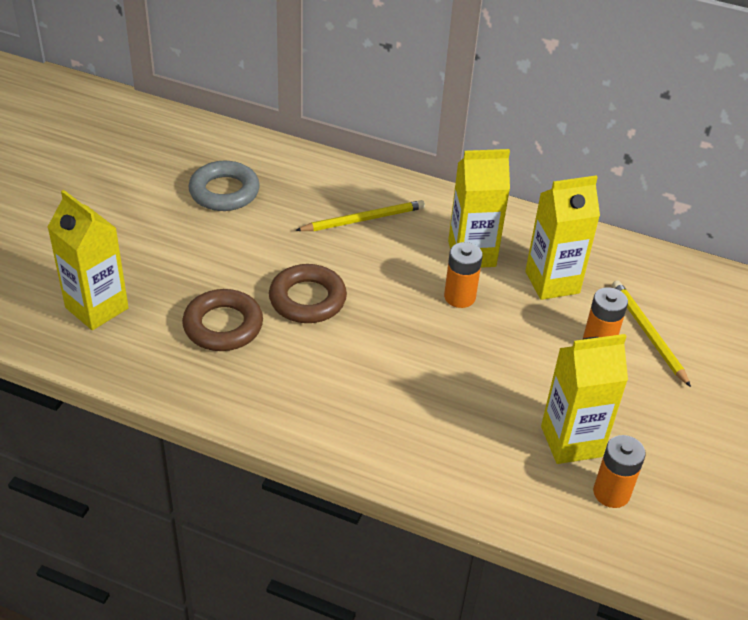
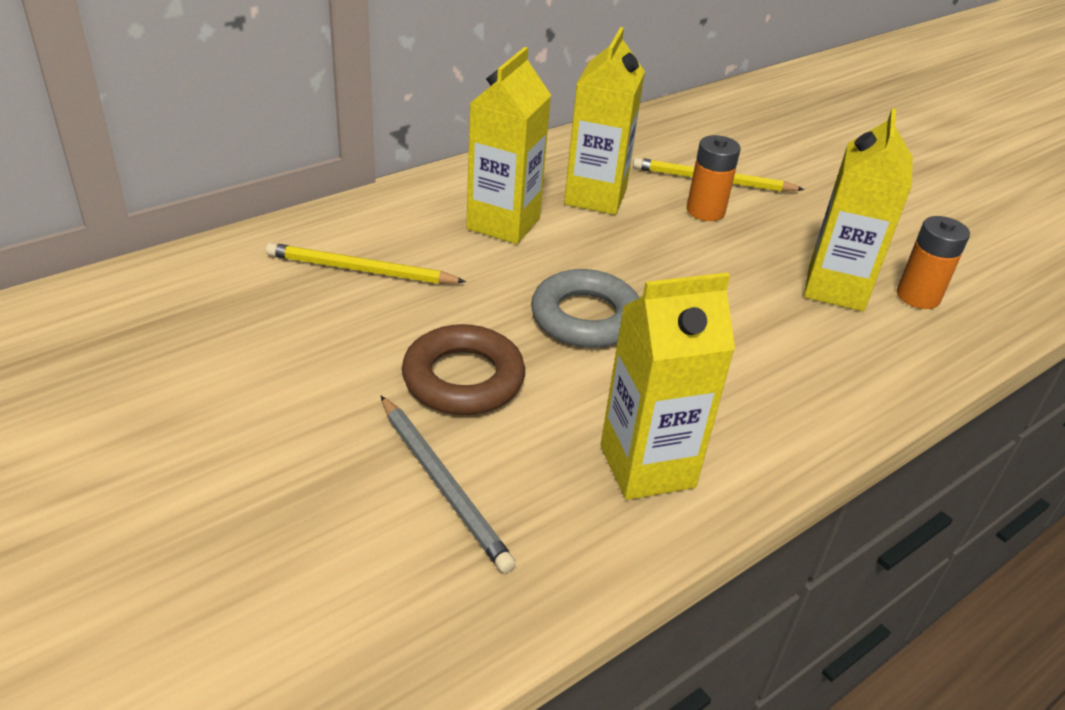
camera: 60 degrees left, 5 degrees down
yellow carton [48,190,129,330] -> yellow carton moved to [600,272,735,500]
brown ring [182,289,263,351] -> grey pencil [381,396,516,573]
grey ring [189,161,260,211] -> grey ring moved to [531,269,640,348]
yellow pencil [295,200,425,231] -> yellow pencil turned 90 degrees counterclockwise [266,243,466,284]
orange battery [444,242,483,308] -> none

